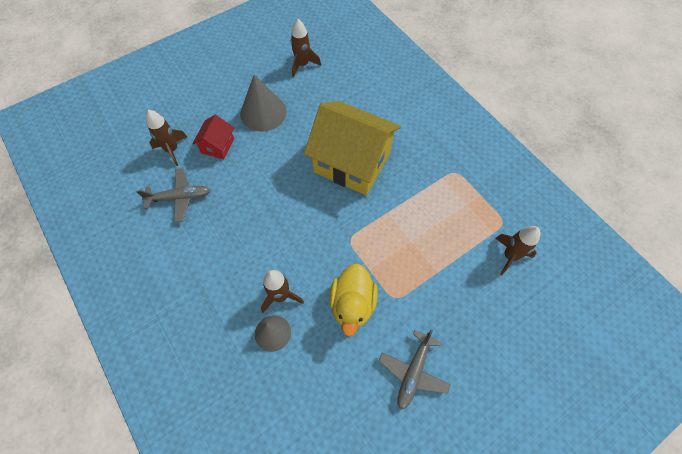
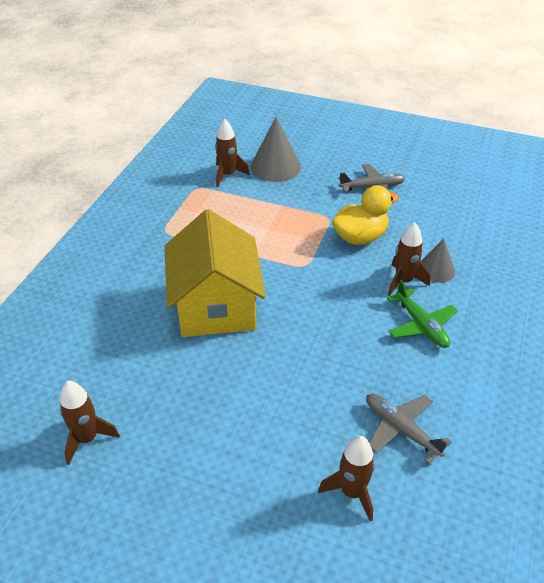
camera: 125 degrees left, 20 degrees down
red house [192,115,234,159] -> none
grey cone [240,74,287,132] -> grey cone moved to [251,117,301,182]
none -> green plane [387,279,458,348]

